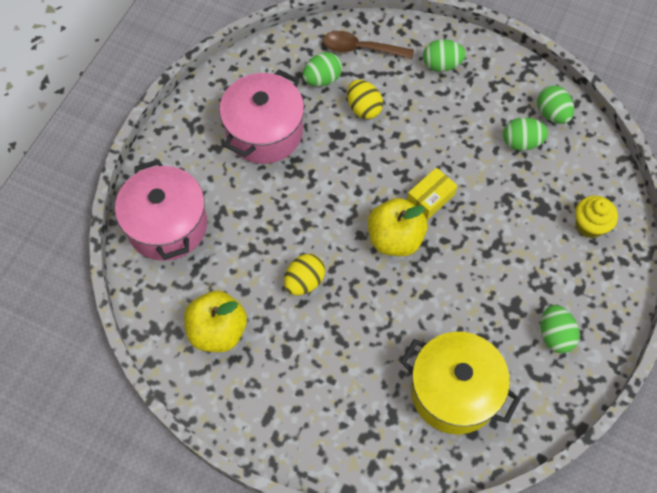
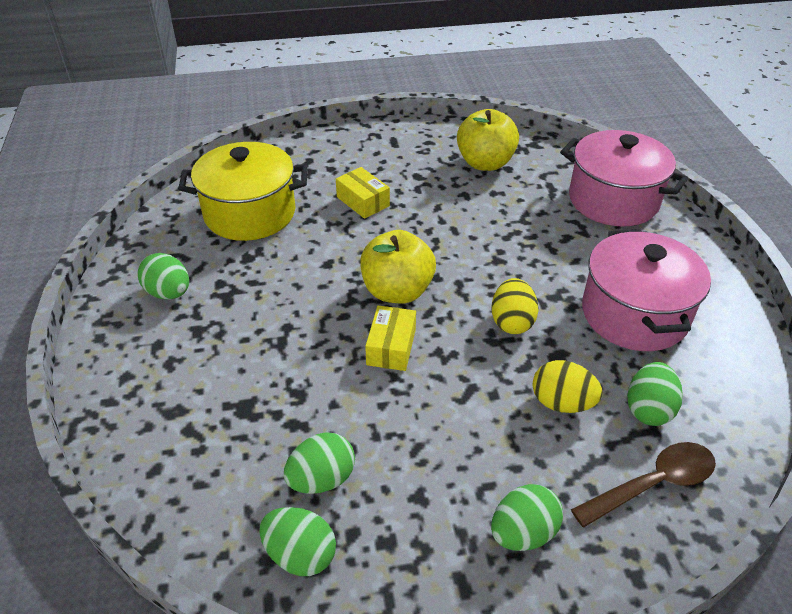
camera: 145 degrees right, 20 degrees down
yellow egg [284,254,325,295] -> yellow egg moved to [492,278,539,334]
yellow cupcake [575,196,618,238] -> none
none -> yellow box [336,167,390,219]

